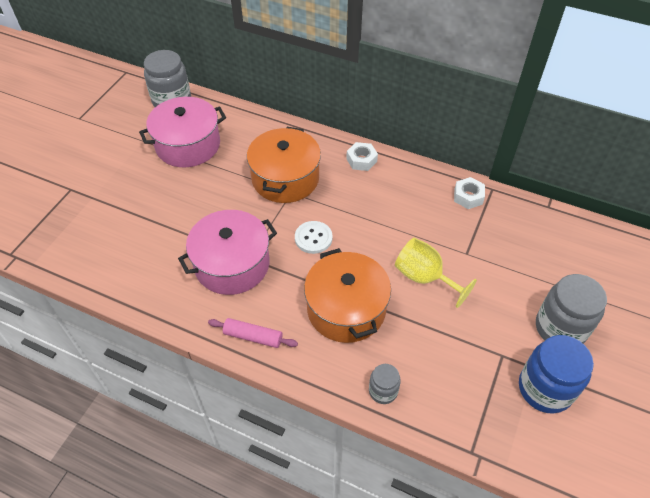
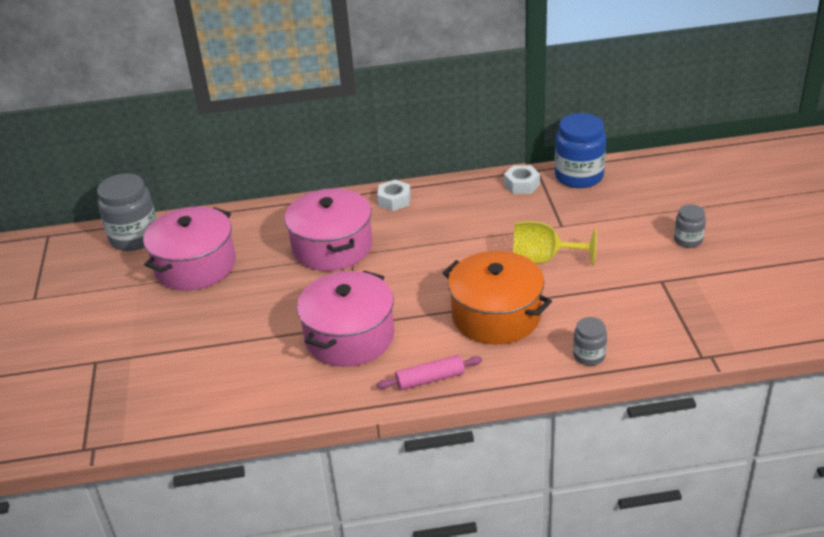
camera: 30 degrees left, 15 degrees down
orange pot [247,127,321,203] -> pink pot [284,188,372,271]
white button [295,221,332,254] -> none
blue jar [519,335,594,414] -> blue jar moved to [555,113,606,188]
grey jar [536,274,607,344] -> grey jar [674,204,706,248], size x0.53

